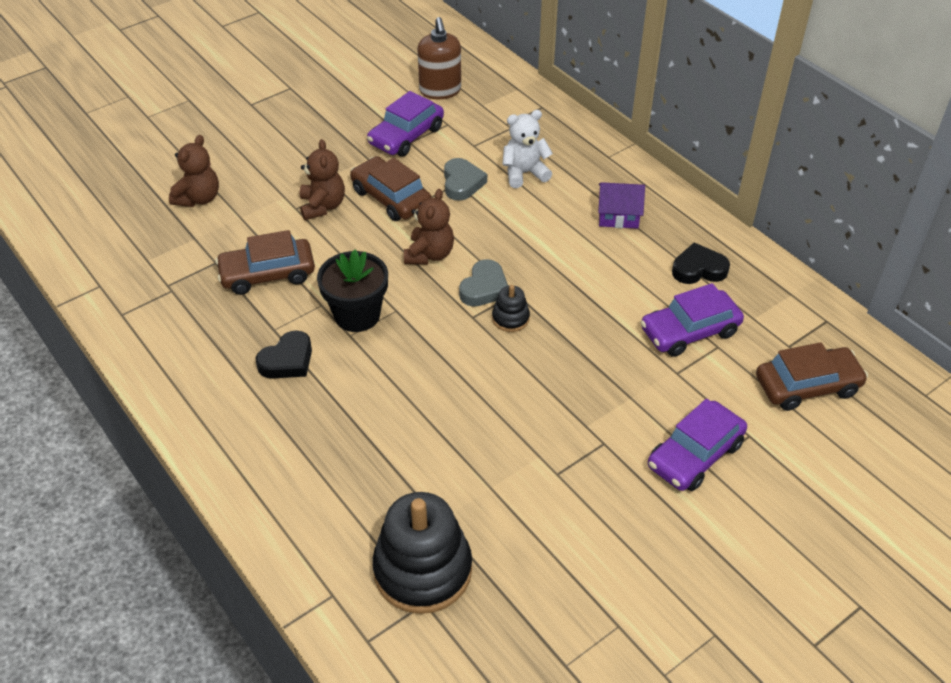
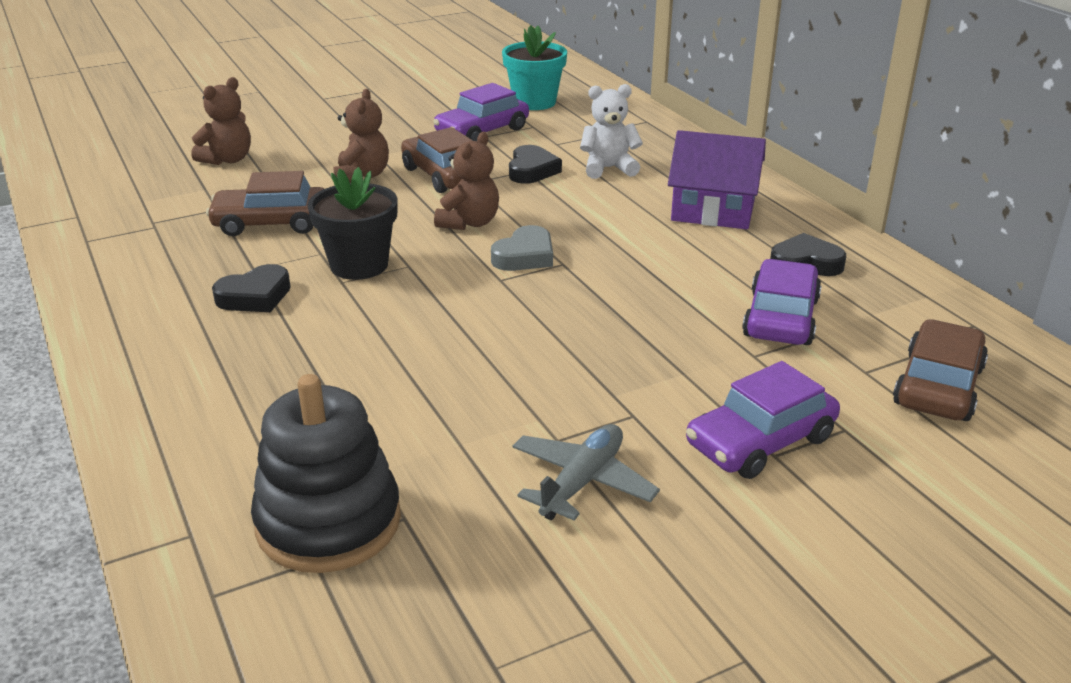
camera: 10 degrees right, 15 degrees down
brown soap dispenser [417,17,461,99] -> turquoise flower pot [502,25,567,110]
grey heart [444,158,487,201] -> black heart [509,145,562,184]
black stacking toy [492,285,530,332] -> none
purple house [598,182,645,229] -> purple house [668,130,766,229], size x1.56
purple car [640,283,744,357] -> purple car turned 120 degrees clockwise [742,259,822,345]
brown car [756,342,868,411] -> brown car turned 60 degrees counterclockwise [893,319,988,421]
none -> grey plane [513,424,660,520]

